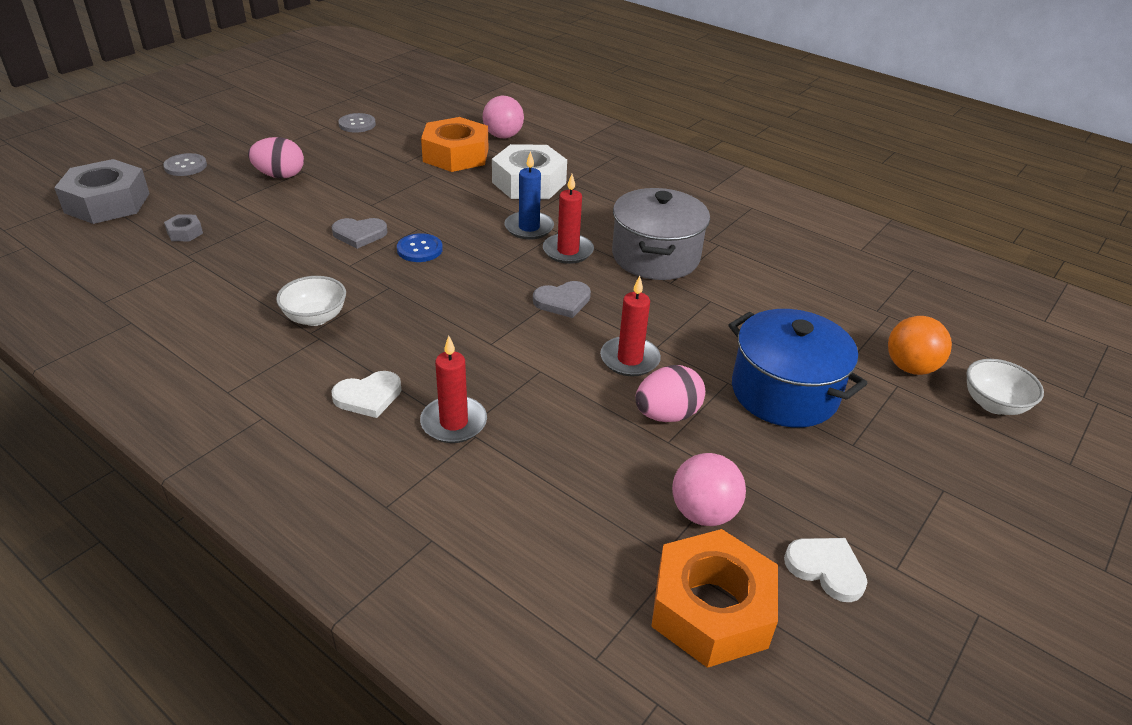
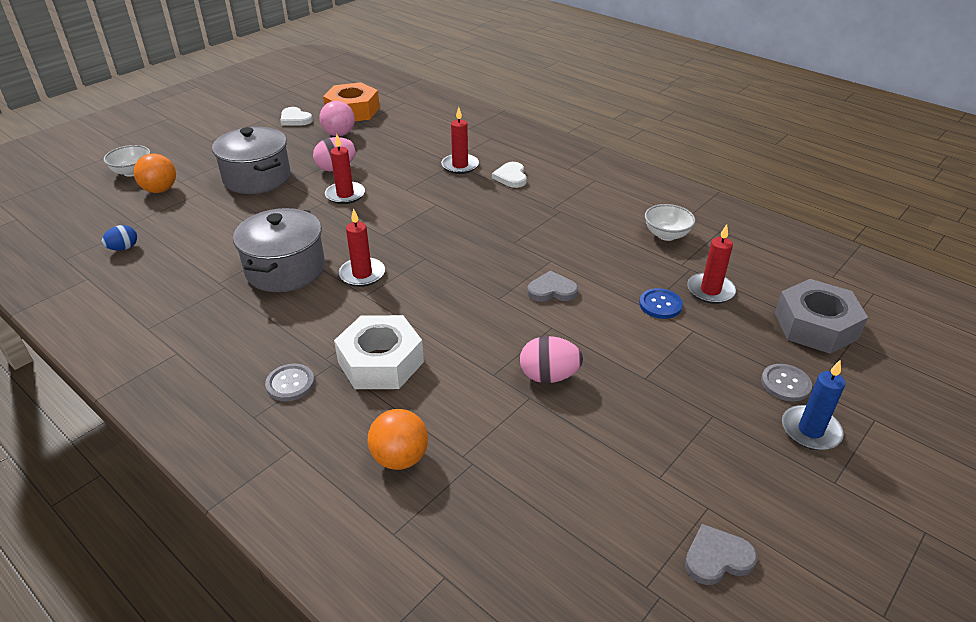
camera: 175 degrees left, 0 degrees up
grey nut [164,214,203,241] -> red candle [687,224,736,304]
pink egg [248,137,304,178] -> pink egg moved to [520,336,583,383]
white bowl [276,276,346,326] -> white bowl moved to [645,204,696,241]
white heart [332,371,401,418] -> white heart turned 75 degrees counterclockwise [492,162,527,188]
grey button [338,113,376,133] -> grey button moved to [265,364,315,401]
blue button [397,233,443,262] -> blue button moved to [639,288,683,319]
orange nut [421,117,488,172] -> none
pink ball [483,96,524,138] -> orange ball [368,409,428,470]
blue candle [504,151,554,240] -> blue candle moved to [782,360,845,450]
grey heart [533,281,591,318] -> grey heart moved to [685,524,757,585]
blue pot [729,309,868,428] -> grey pot [212,127,290,194]
none -> blue egg [102,225,137,251]

